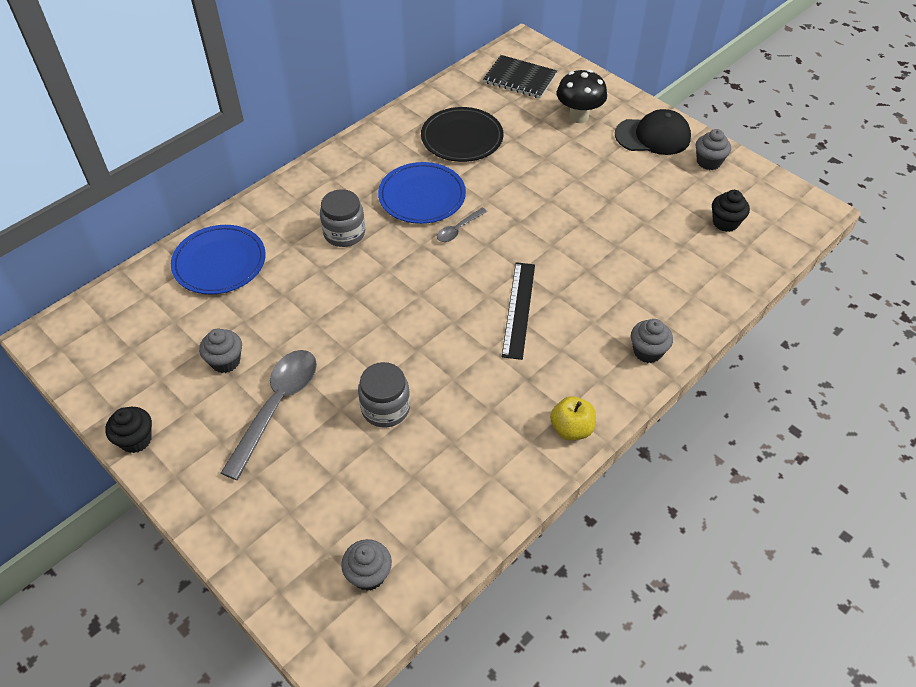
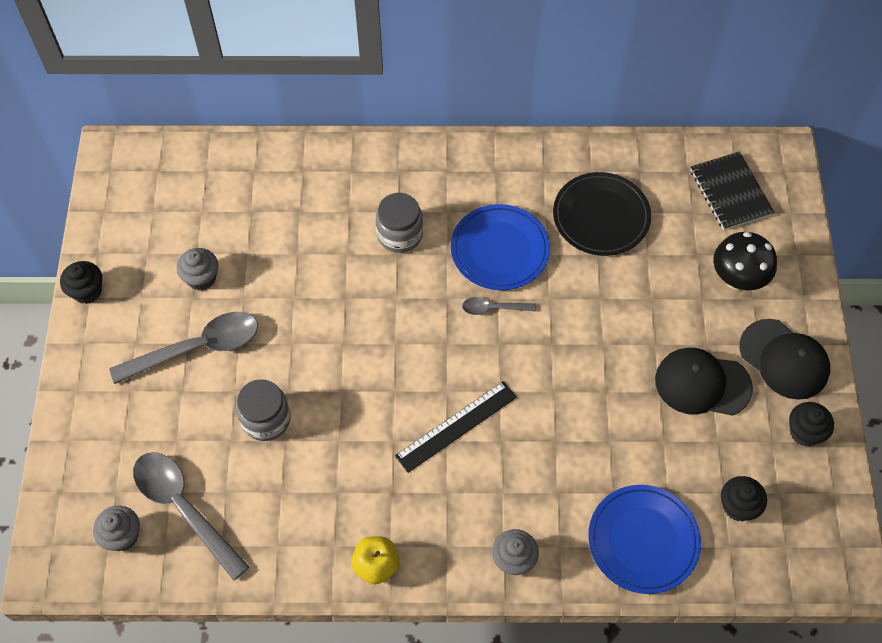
camera: 45 degrees right, 10 degrees up
blue plate [171,225,266,294] -> blue plate moved to [588,485,701,594]
grey cupcake [696,129,731,170] -> black cupcake [789,402,834,446]
none -> grey spoon [133,452,249,581]
none -> black cap [655,348,753,416]

